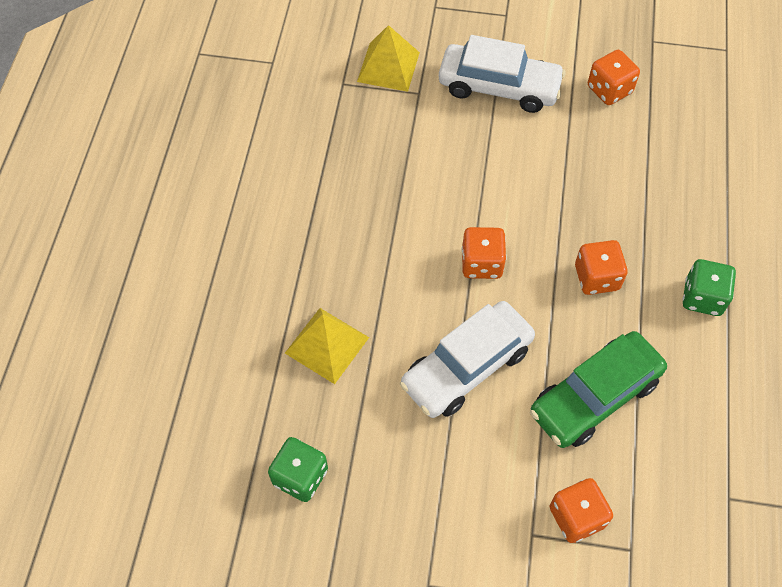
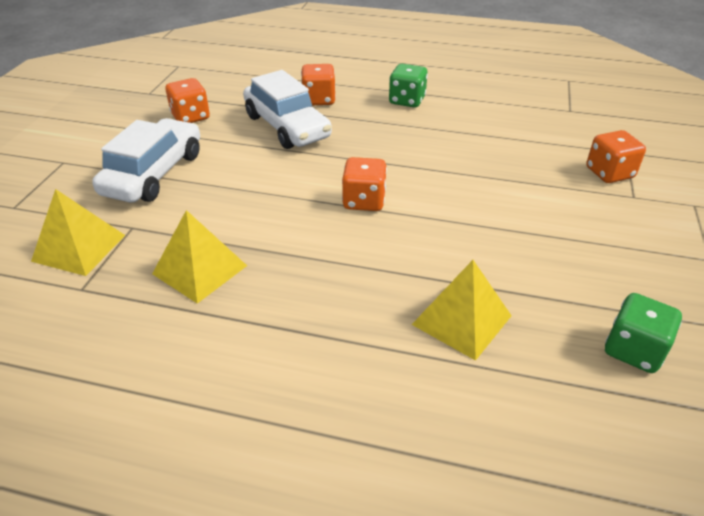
camera: 85 degrees left, 20 degrees down
white car [400,301,535,418] -> white car moved to [243,70,332,149]
green car [530,331,667,448] -> none
orange dice [575,240,628,295] -> orange dice moved to [301,64,336,105]
none -> yellow pyramid [152,210,247,304]

